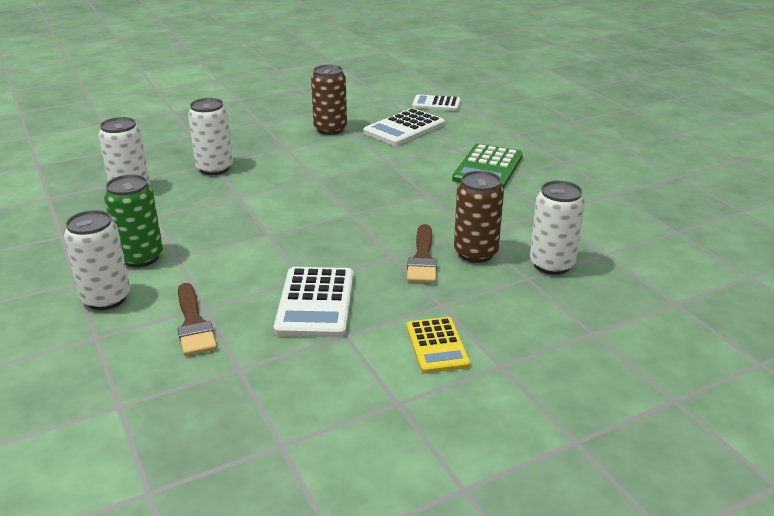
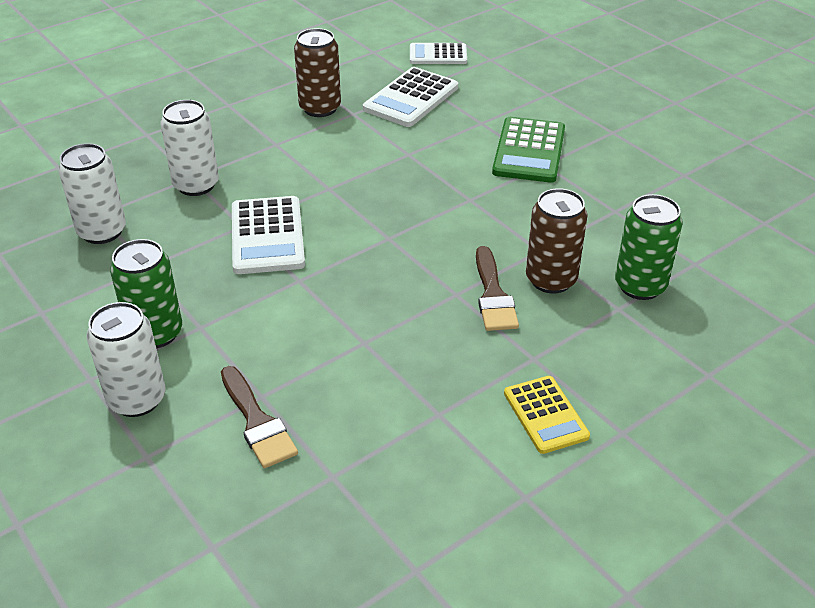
camera: 10 degrees left, 10 degrees up
white calculator [274,267,353,338] -> white calculator moved to [232,196,305,274]
white can [530,180,585,275] -> green can [615,194,683,300]

